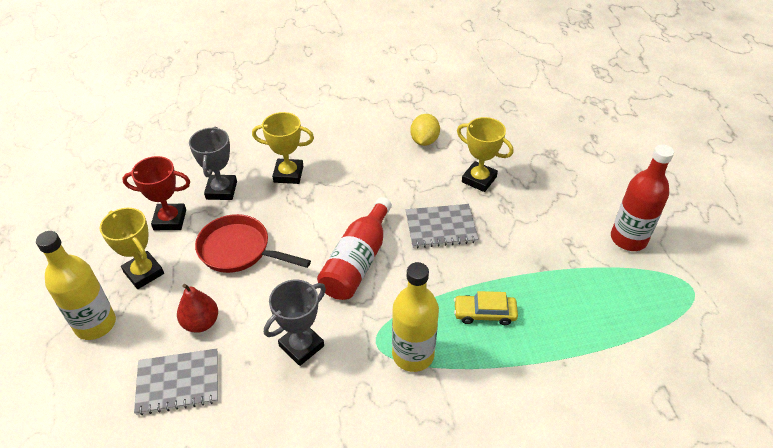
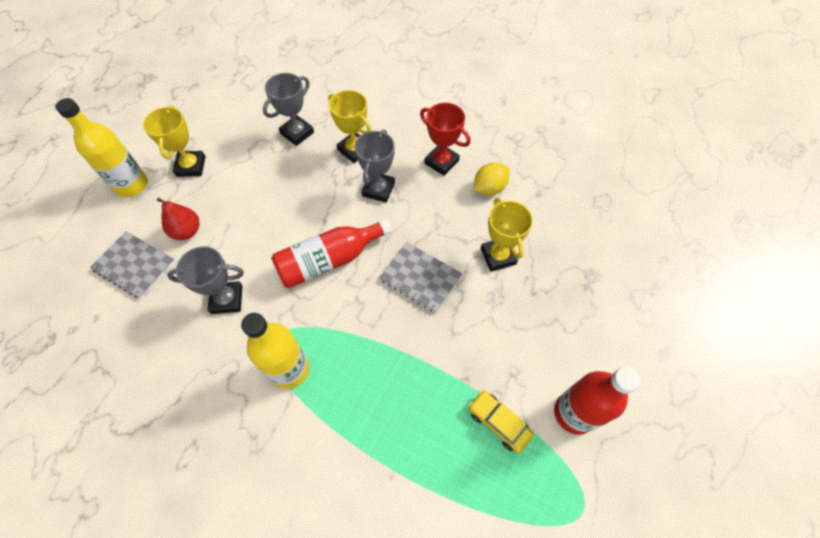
camera: 40 degrees right, 15 degrees up
red trophy [122,156,190,230] -> red trophy moved to [420,102,471,176]
red pan [195,214,311,273] -> none
yellow car [454,291,518,325] -> yellow car moved to [468,390,534,453]
none -> grey trophy [354,129,395,203]

